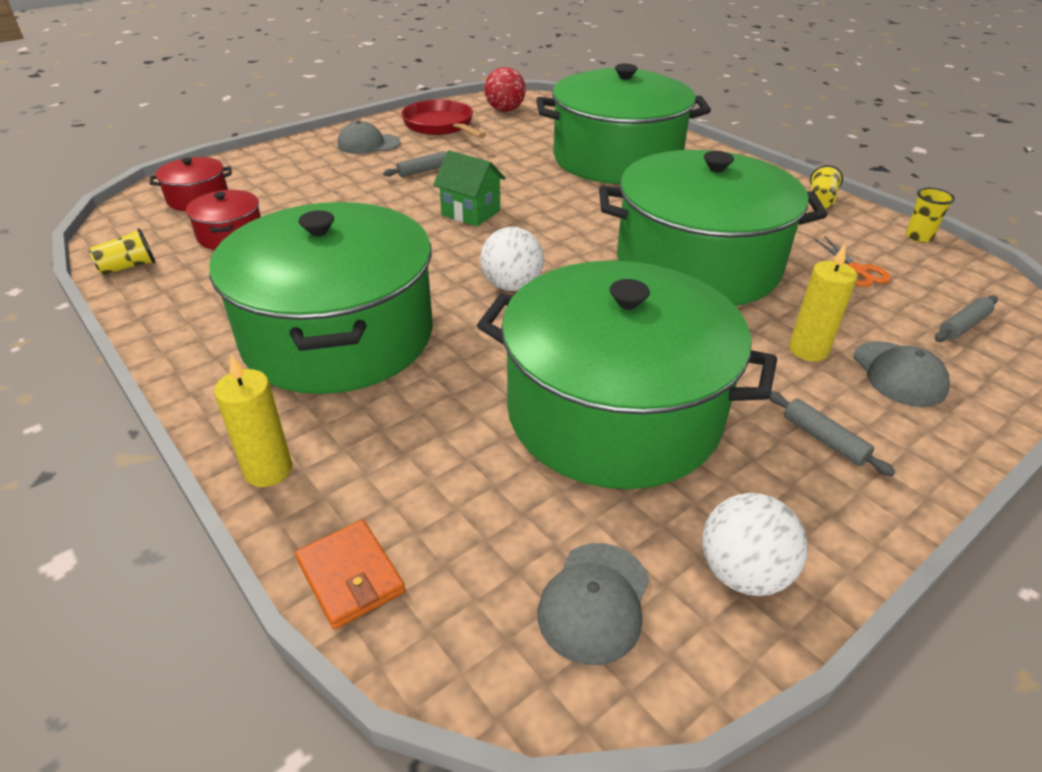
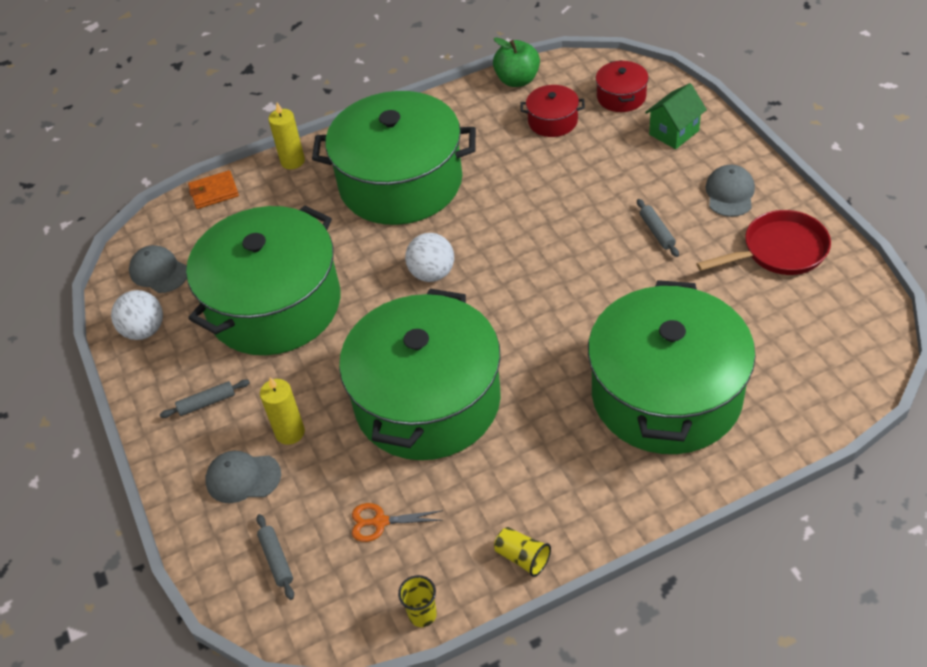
camera: 110 degrees right, 10 degrees up
yellow cup [89,228,155,275] -> green apple [493,37,540,87]
green house [433,150,506,226] -> green house moved to [645,83,707,149]
red ball [484,67,526,112] -> none

